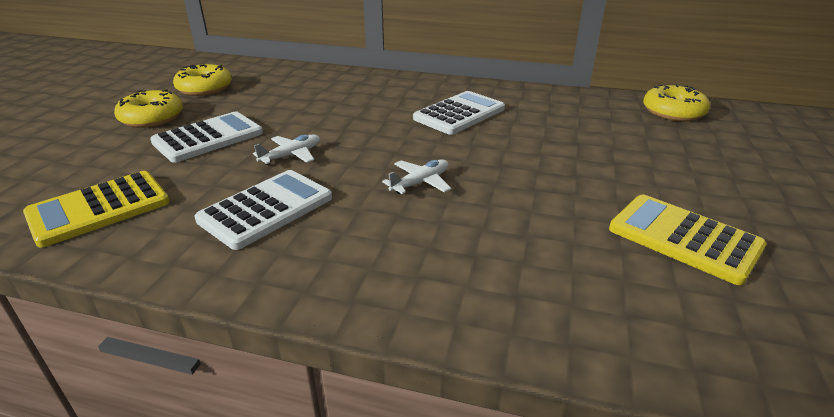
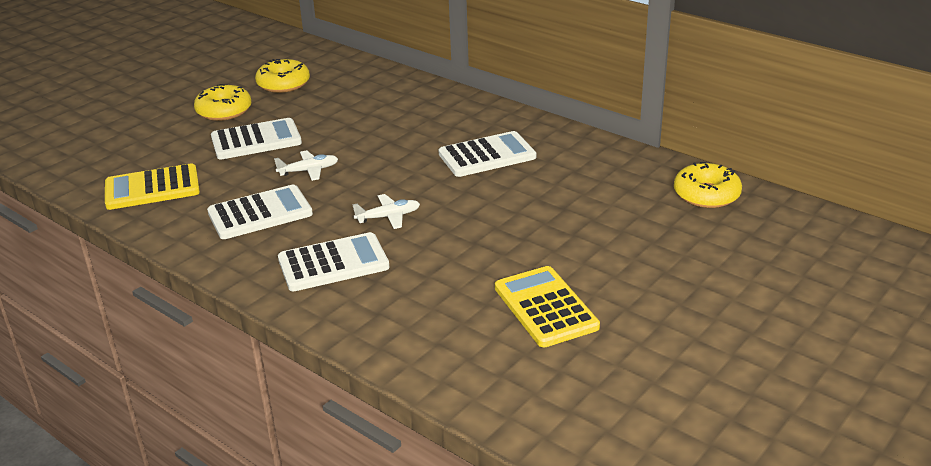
camera: 25 degrees right, 0 degrees up
none -> white calculator [278,232,390,291]

